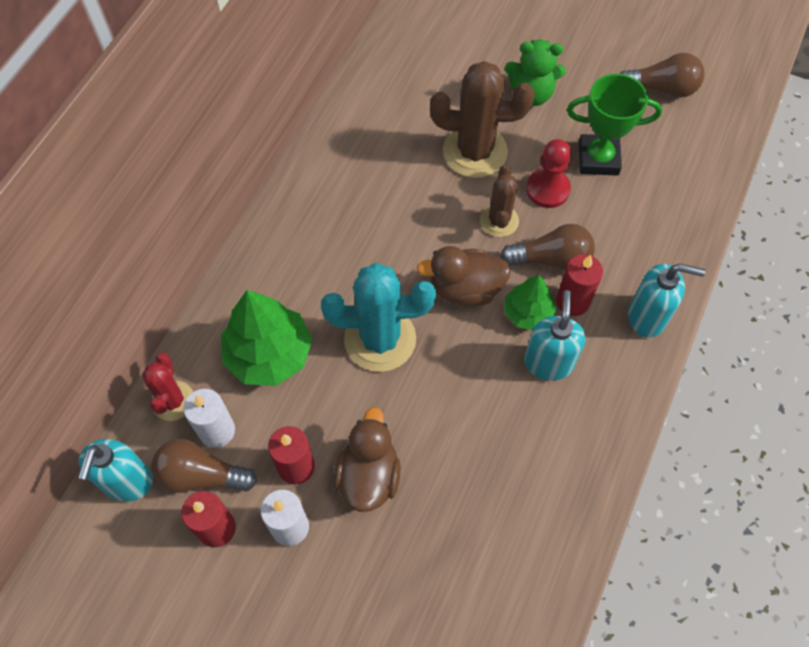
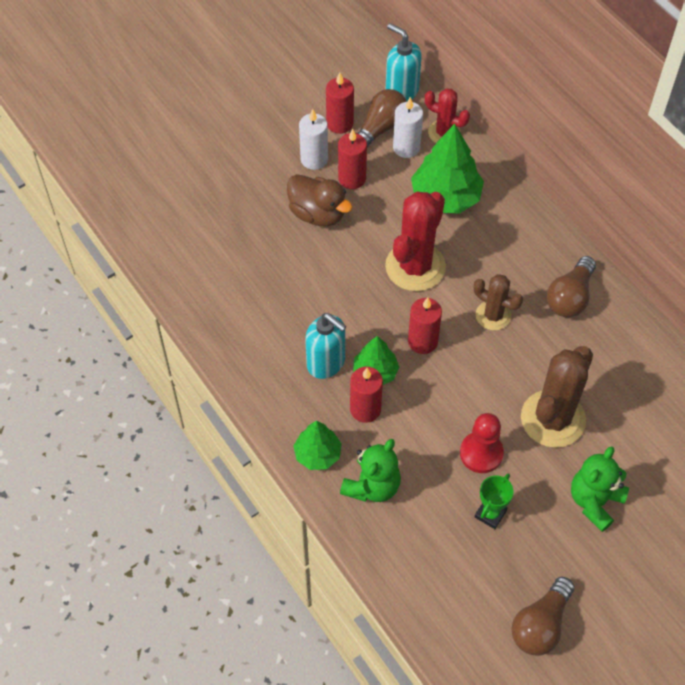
camera: 120 degrees right, 5 degrees down
turquoise cactus [321,263,436,372] -> red cactus [385,192,446,291]
brown duck [416,246,511,306] -> red candle [408,297,442,354]
brown cactus [480,164,519,237] -> brown cactus moved to [474,274,523,331]
brown light bulb [500,224,595,271] -> brown light bulb moved to [547,256,596,317]
green trophy [567,74,662,176] -> green trophy [475,473,514,529], size x0.59
turquoise soap dispenser [628,263,705,337] -> green tree [293,421,342,470]
none -> green teddy bear [340,439,401,502]

